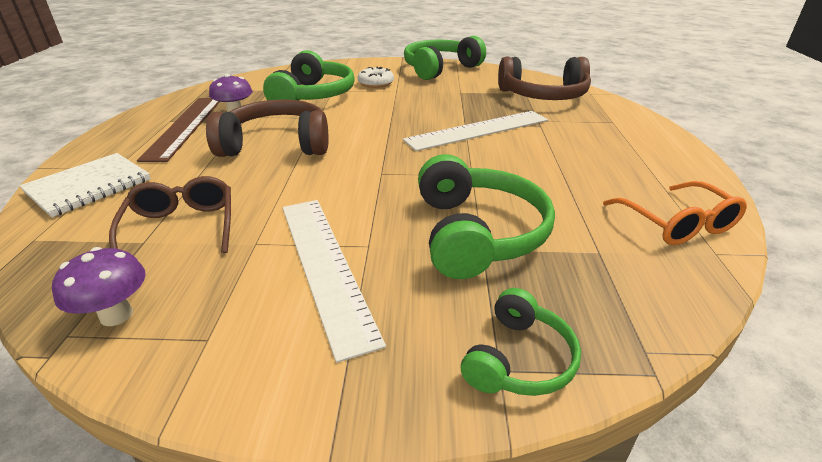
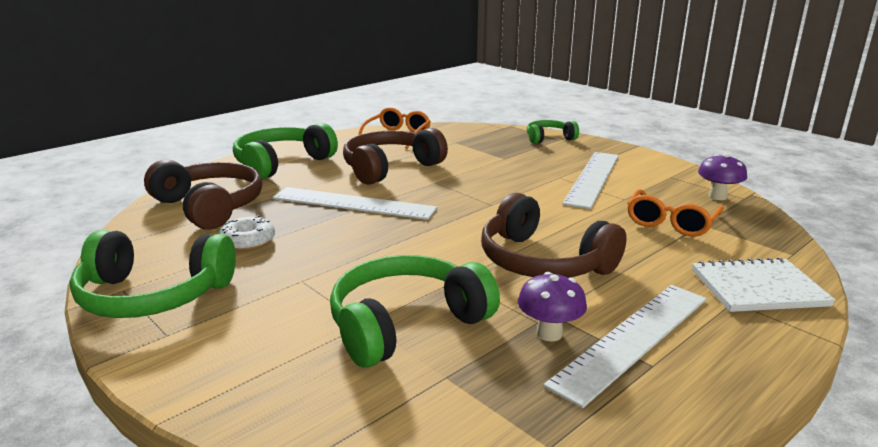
camera: 135 degrees left, 10 degrees down
brown glasses [109,176,231,253] -> orange glasses [627,189,724,237]
brown ruler [137,98,220,162] -> white ruler [543,285,707,408]
white donut [358,66,394,88] -> white donut moved to [219,215,275,251]
green headphones [418,154,555,279] -> green headphones moved to [233,123,338,180]
none -> brown headphones [343,128,448,185]

